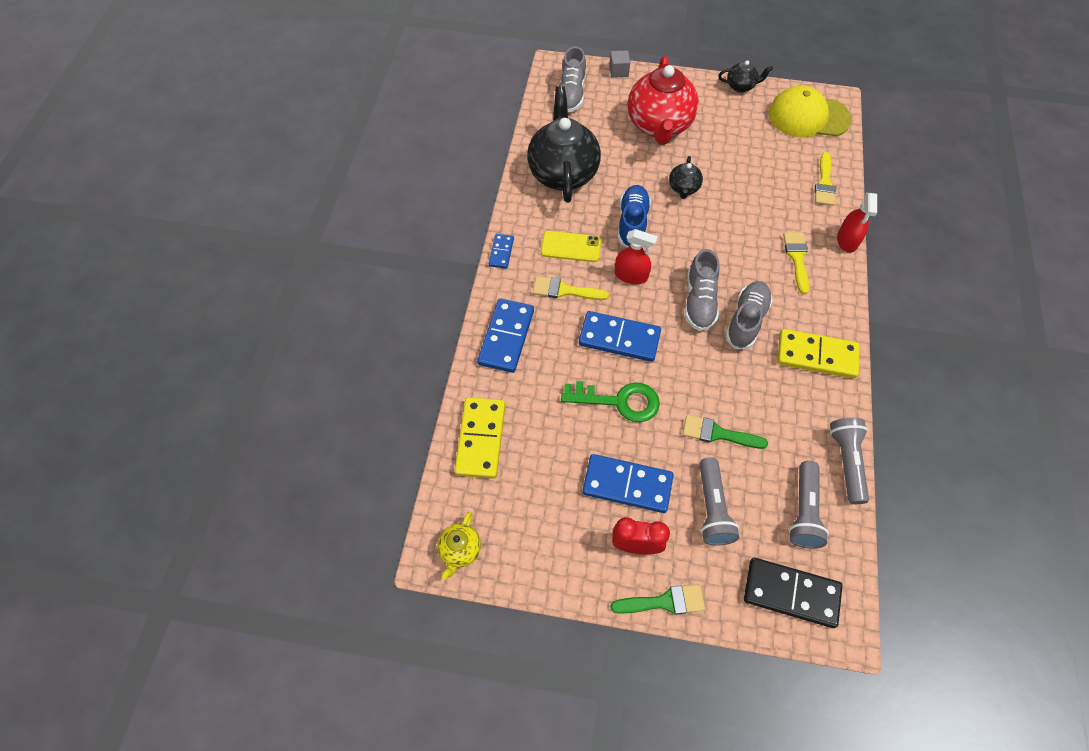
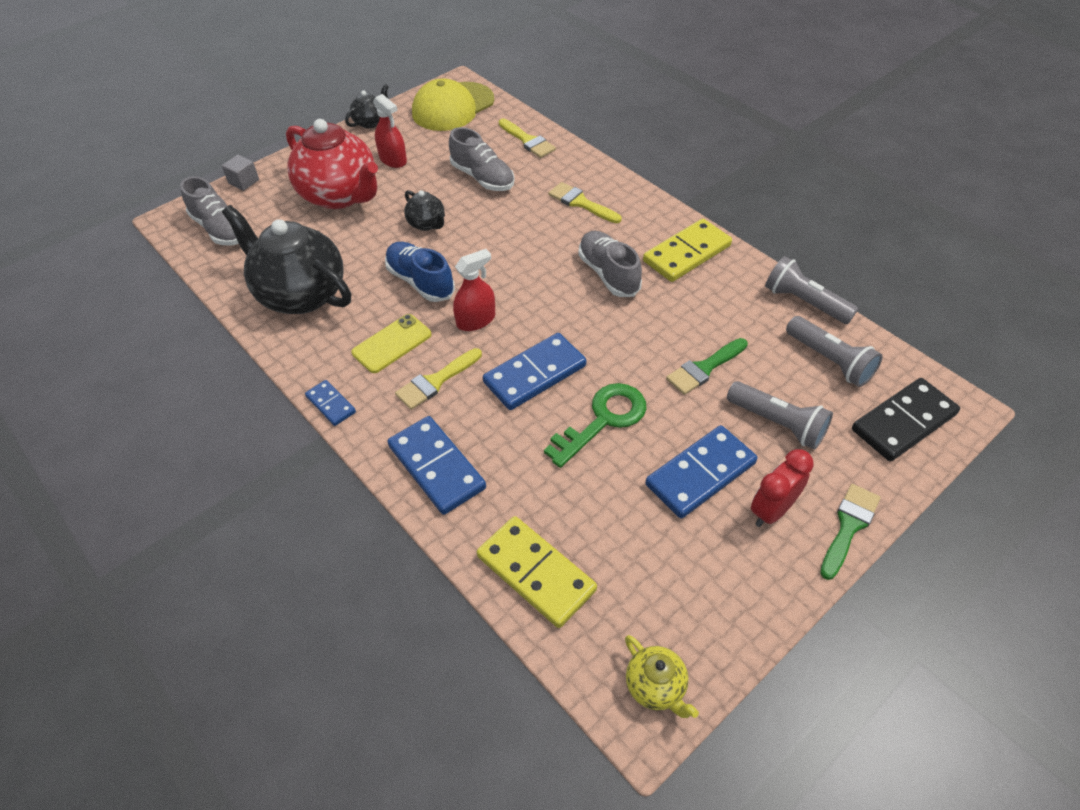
camera: 50 degrees left, 10 degrees down
grey shoe [685,249,720,331] -> grey shoe moved to [449,127,515,191]
red spray bottle [837,193,877,253] -> red spray bottle moved to [373,94,407,168]

